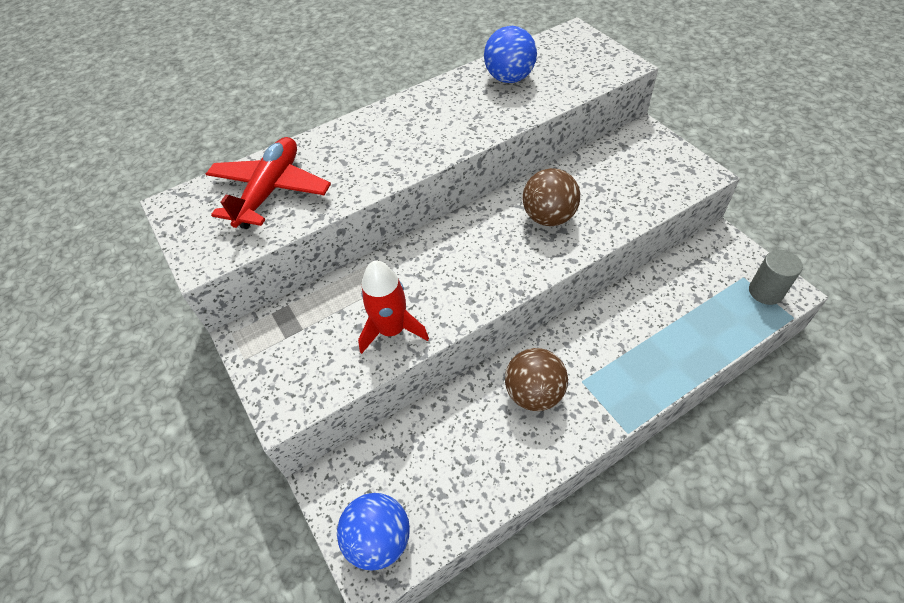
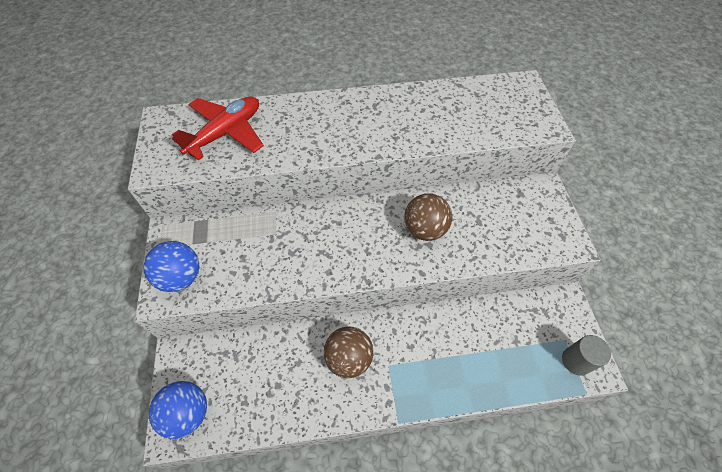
camera: 20 degrees right, 5 degrees up
red rocket [358,260,429,354] -> none
blue ball [484,26,537,83] -> blue ball moved to [143,241,199,292]

